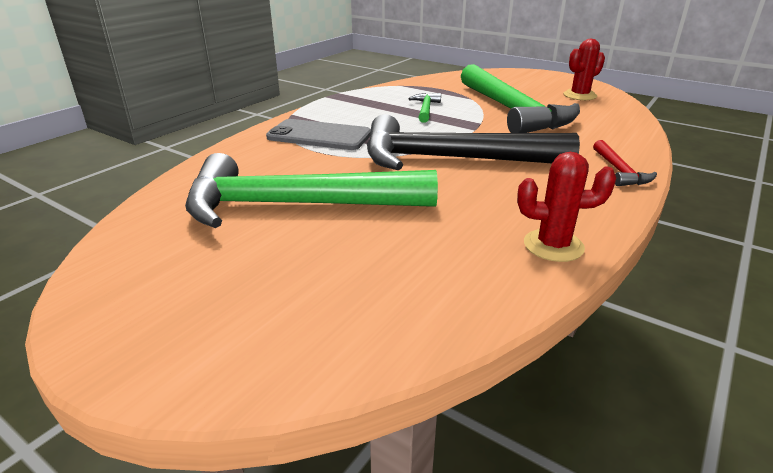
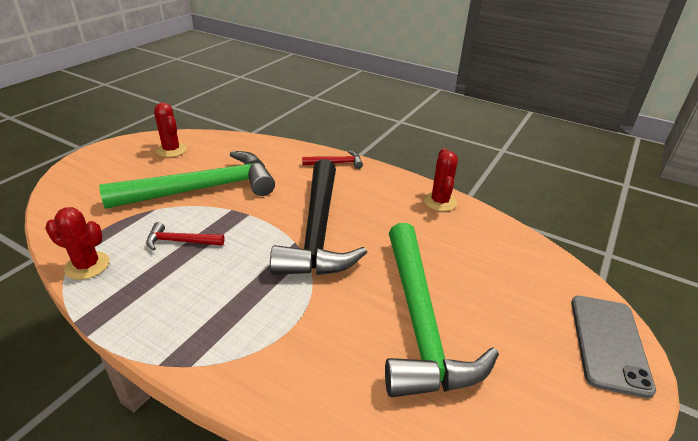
camera: 95 degrees left, 5 degrees up
grey phone [266,119,371,150] -> grey phone moved to [571,296,656,398]
green hammer [409,93,441,123] -> red hammer [146,222,224,251]
none -> red cactus [45,207,109,280]

